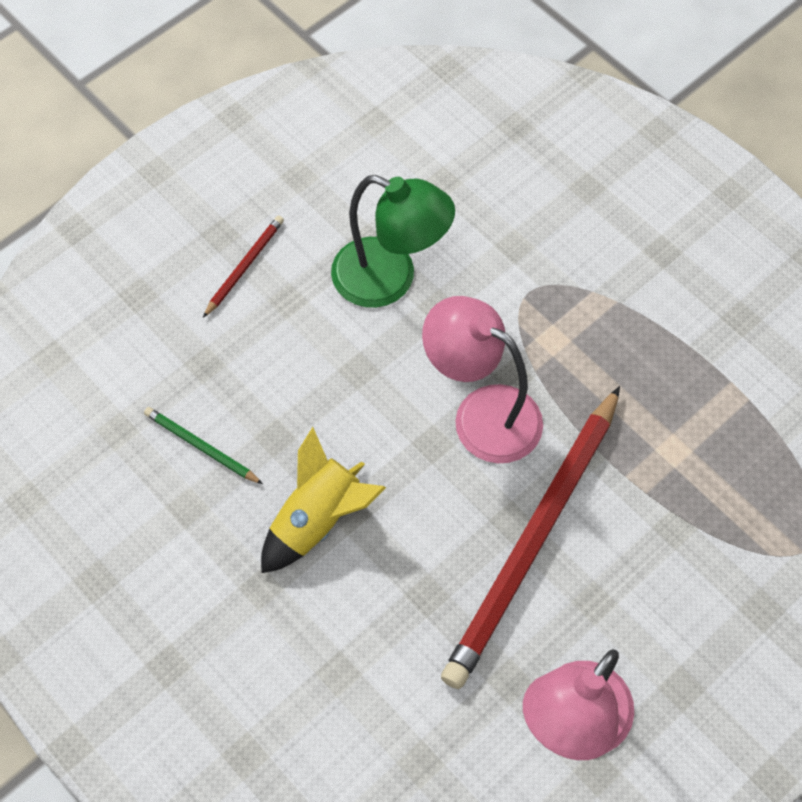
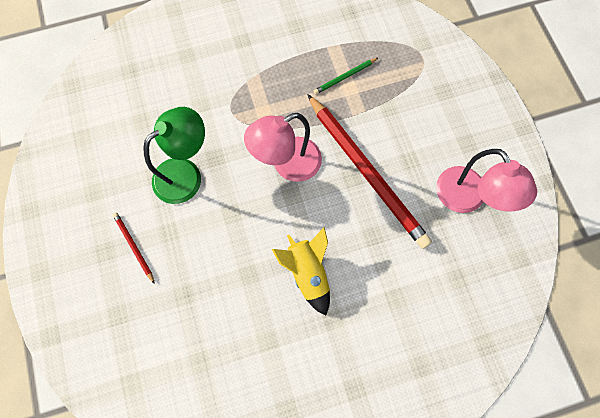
camera: 65 degrees left, 10 degrees up
green pencil [144,407,263,484] -> green pencil moved to [314,58,378,94]

